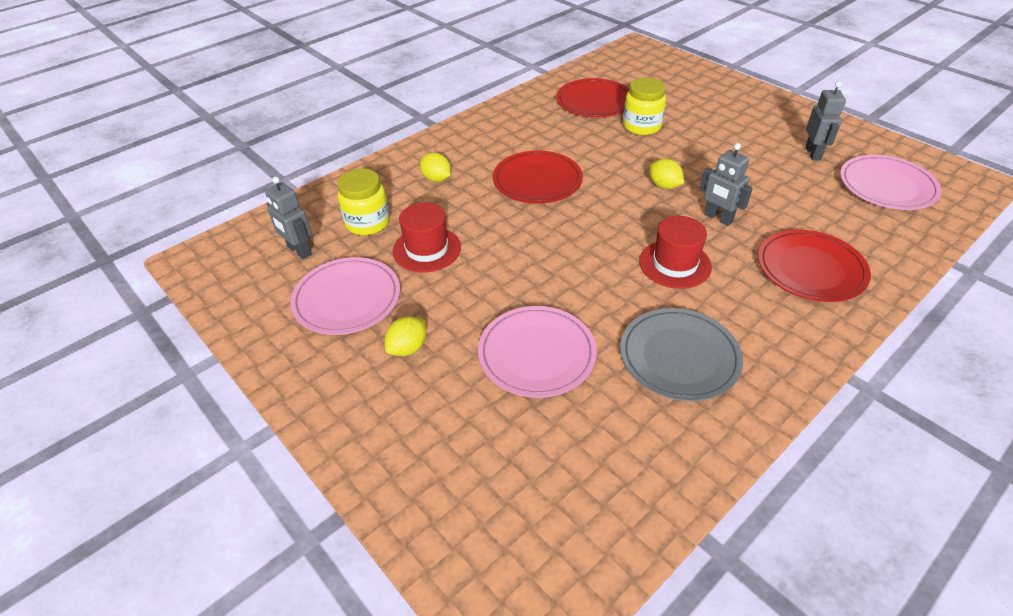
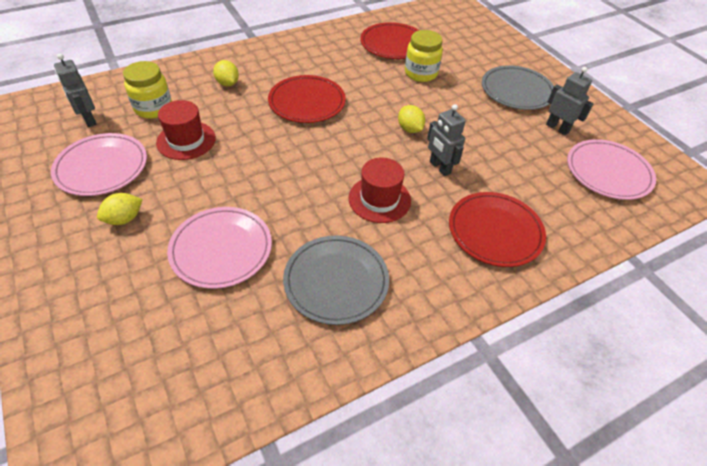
camera: 10 degrees right, 5 degrees up
grey robot [805,81,846,161] -> grey robot turned 60 degrees counterclockwise [546,67,593,135]
none -> grey plate [482,65,554,110]

